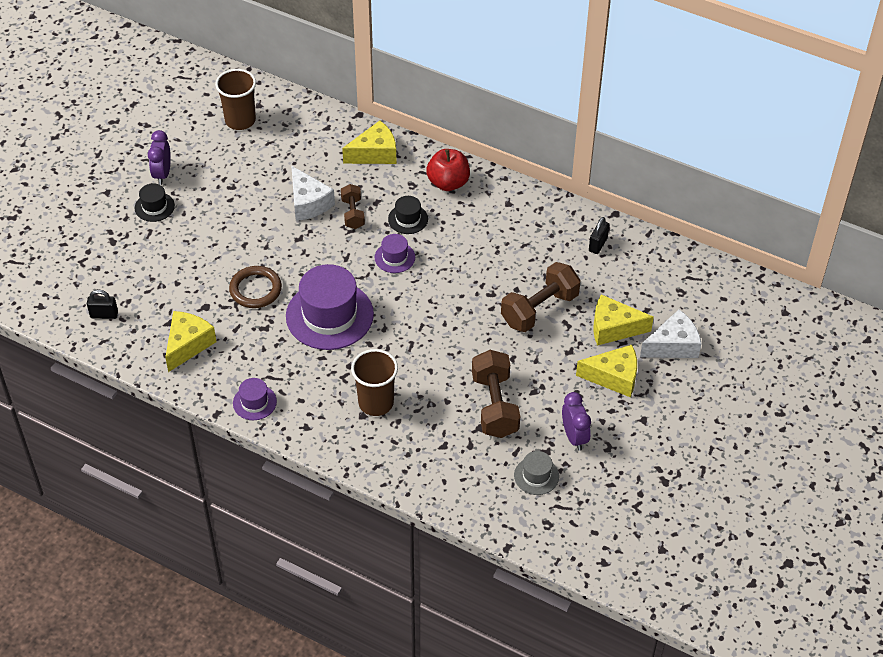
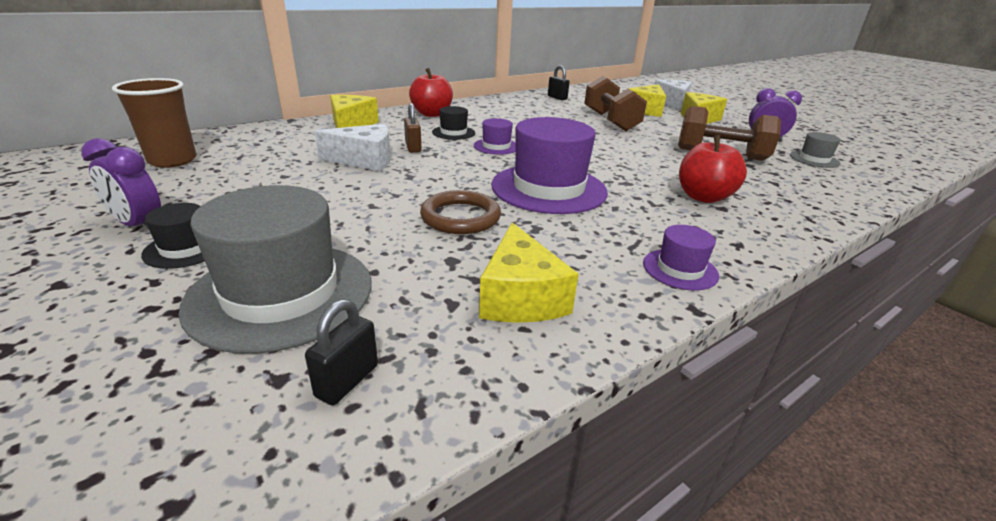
camera: 65 degrees left, 20 degrees down
yellow cheese [165,311,216,372] -> yellow cheese turned 150 degrees counterclockwise [479,222,579,323]
brown dumbbell [341,184,365,229] -> brown padlock [404,103,421,153]
brown cup [351,349,398,416] -> red apple [679,135,747,203]
none -> grey hat [178,185,372,354]

